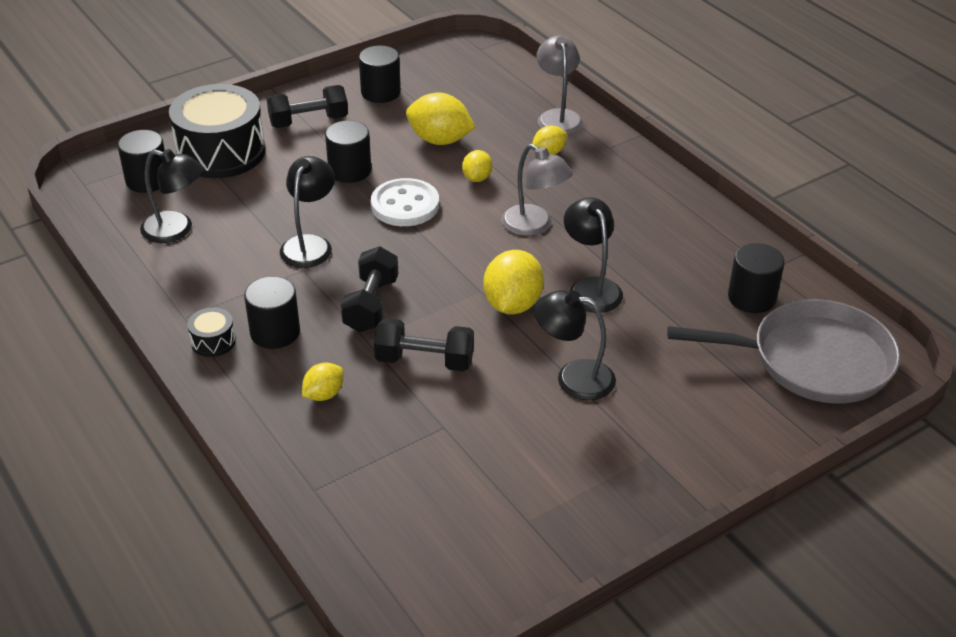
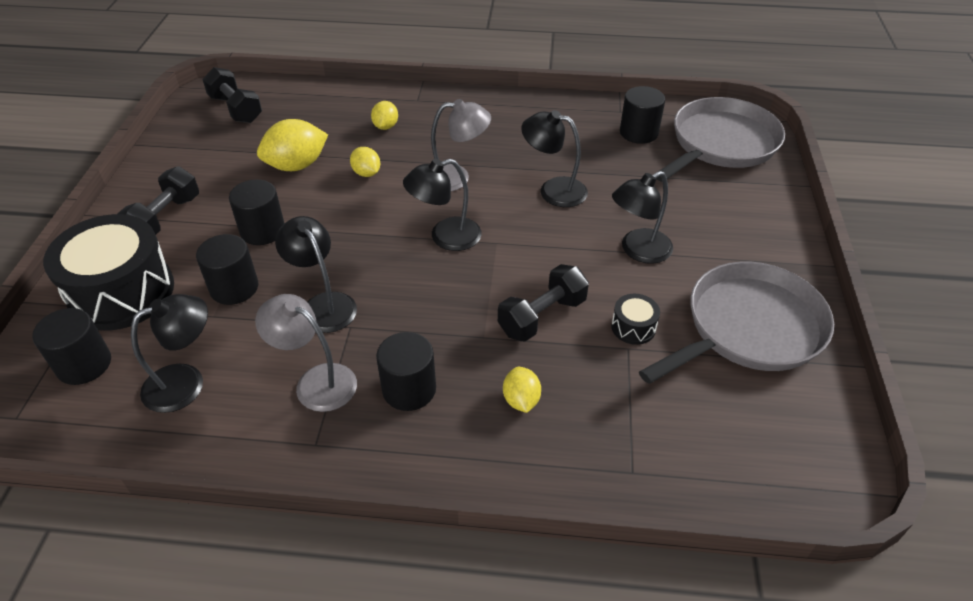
camera: 50 degrees left, 5 degrees up
black drum [187,307,236,357] -> black drum moved to [611,294,660,345]
black dumbbell [341,246,398,332] -> black dumbbell moved to [202,67,262,123]
black cylinder [359,46,401,103] -> black cylinder moved to [196,234,258,305]
white button [371,178,439,226] -> none
yellow lemon [483,250,544,314] -> none
grey lamp [536,35,583,135] -> grey lamp moved to [255,294,357,412]
none -> black lamp [403,159,482,251]
none -> grey pan [639,262,834,384]

